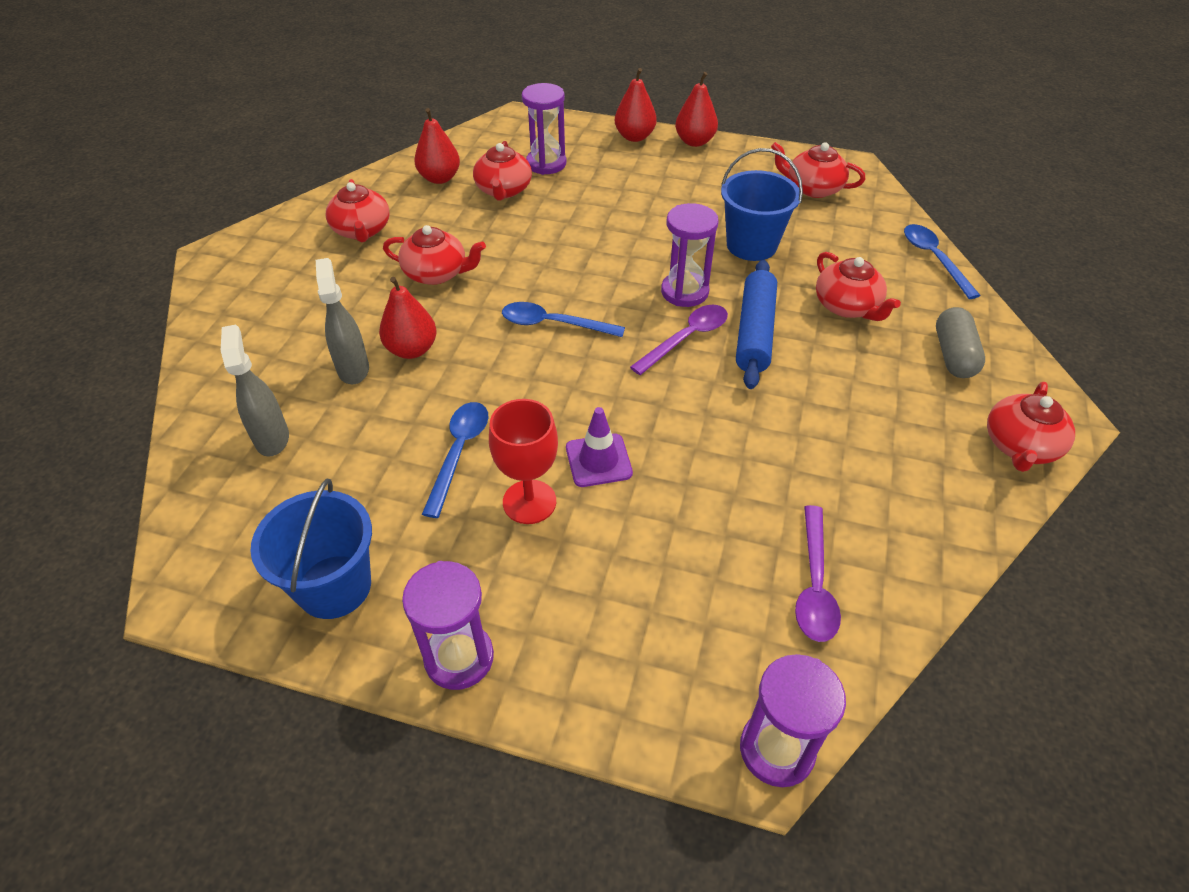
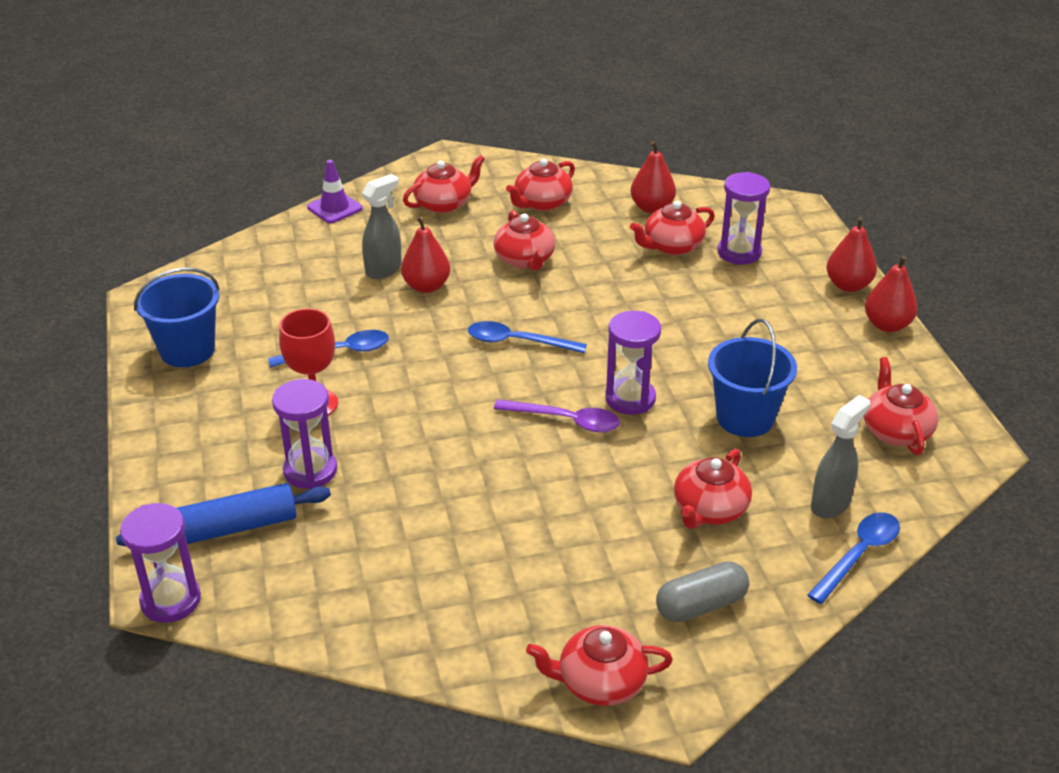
camera: 60 degrees right, 10 degrees down
grey spray bottle [221,325,289,457] -> grey spray bottle moved to [811,395,871,518]
purple hourglass [402,561,494,690] -> purple hourglass moved to [272,379,337,489]
blue spoon [502,302,625,337] -> blue spoon turned 60 degrees counterclockwise [468,321,587,353]
purple traffic cone [566,407,633,487] -> purple traffic cone moved to [307,160,363,223]
blue rolling pin [736,260,777,389] -> blue rolling pin moved to [116,483,331,546]
purple spoon [795,505,841,642] -> none
none -> red teapot [403,155,485,213]

